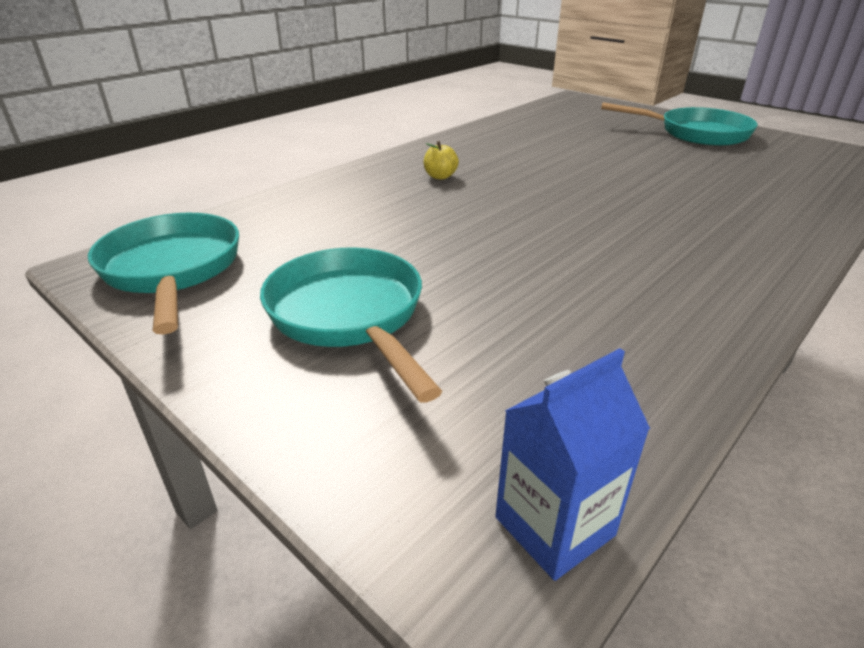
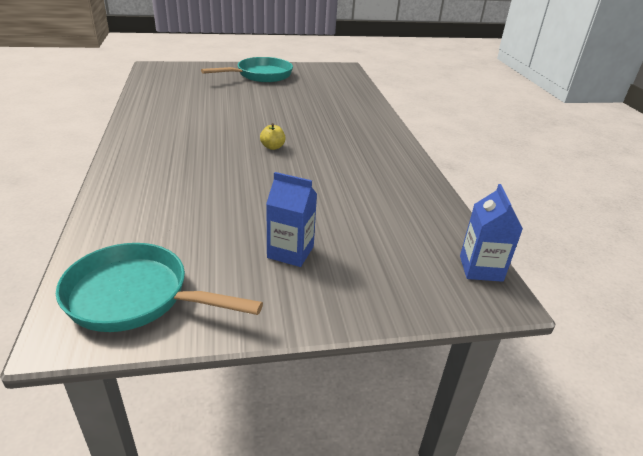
camera: 55 degrees left, 0 degrees up
turquoise pan [260,248,442,403] -> blue carton [266,172,317,267]
yellow apple [424,141,459,180] -> yellow apple moved to [260,123,286,150]

